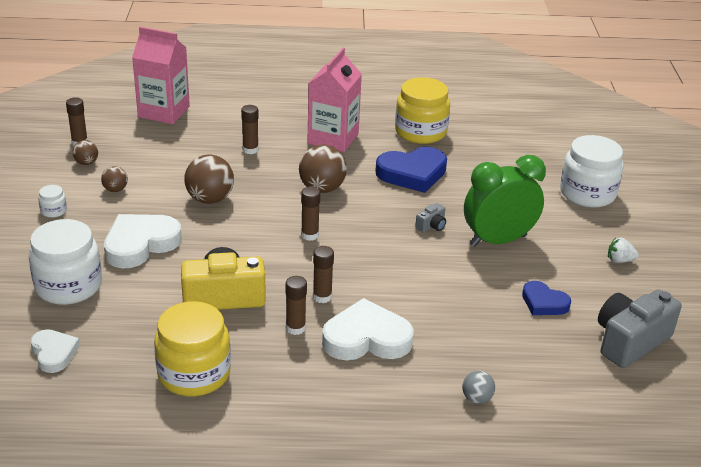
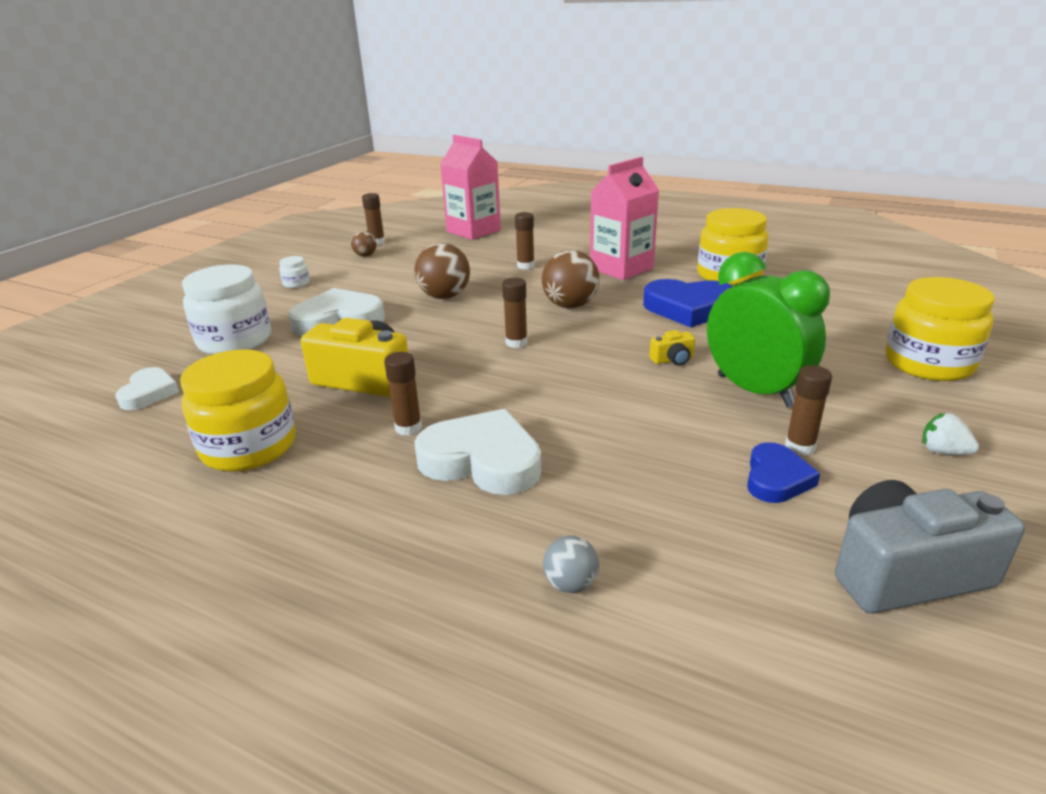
camera: 30 degrees right, 5 degrees down
brown ball [101,166,128,192] -> none
brown glue stick [313,246,334,303] -> brown glue stick moved to [785,365,832,455]
grey camera [415,203,446,233] -> yellow camera [649,330,695,366]
green clock [464,155,546,247] -> green clock turned 45 degrees clockwise [707,252,830,407]
blue heart [522,281,571,315] -> blue heart turned 135 degrees counterclockwise [747,442,820,503]
white jar [560,135,624,208] -> yellow jar [885,277,995,381]

